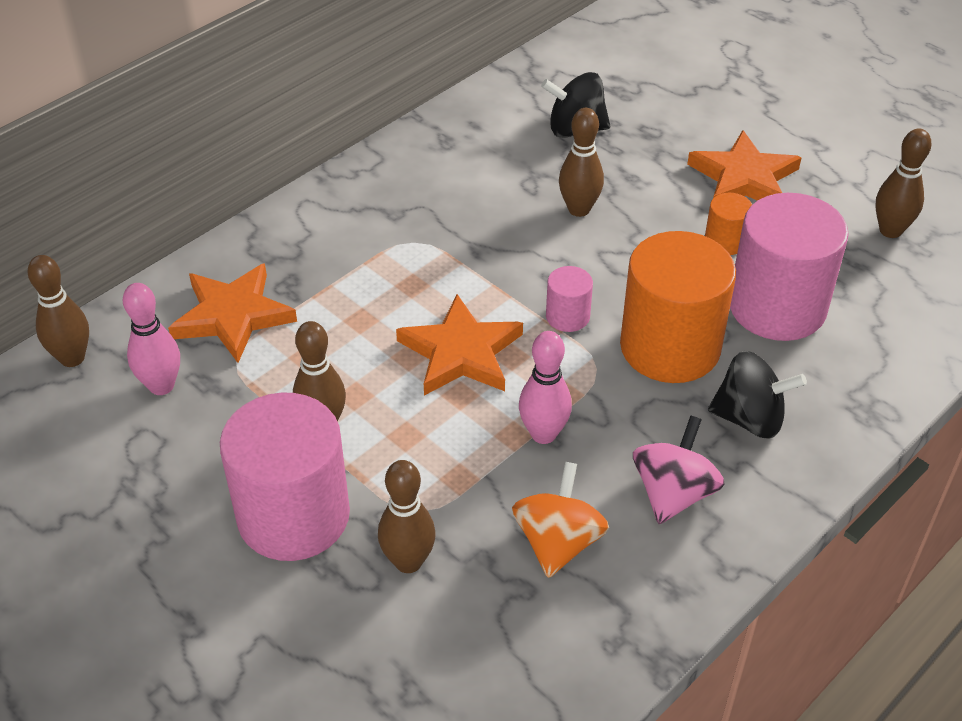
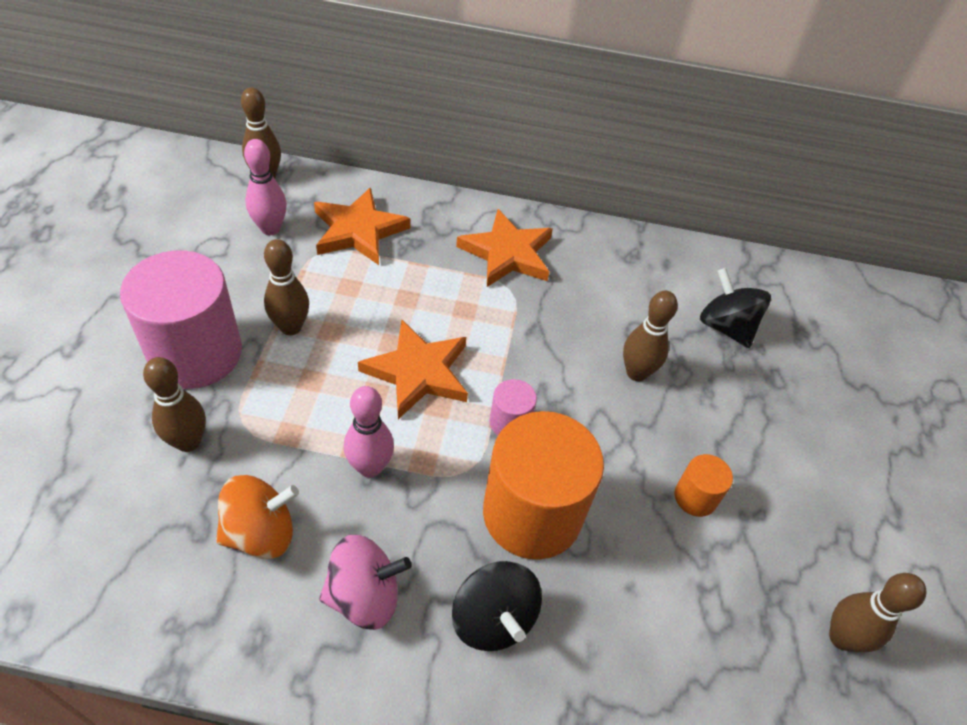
camera: 50 degrees right, 5 degrees up
orange star [687,130,802,201] -> orange star moved to [456,209,553,287]
pink cylinder [730,193,849,341] -> none

